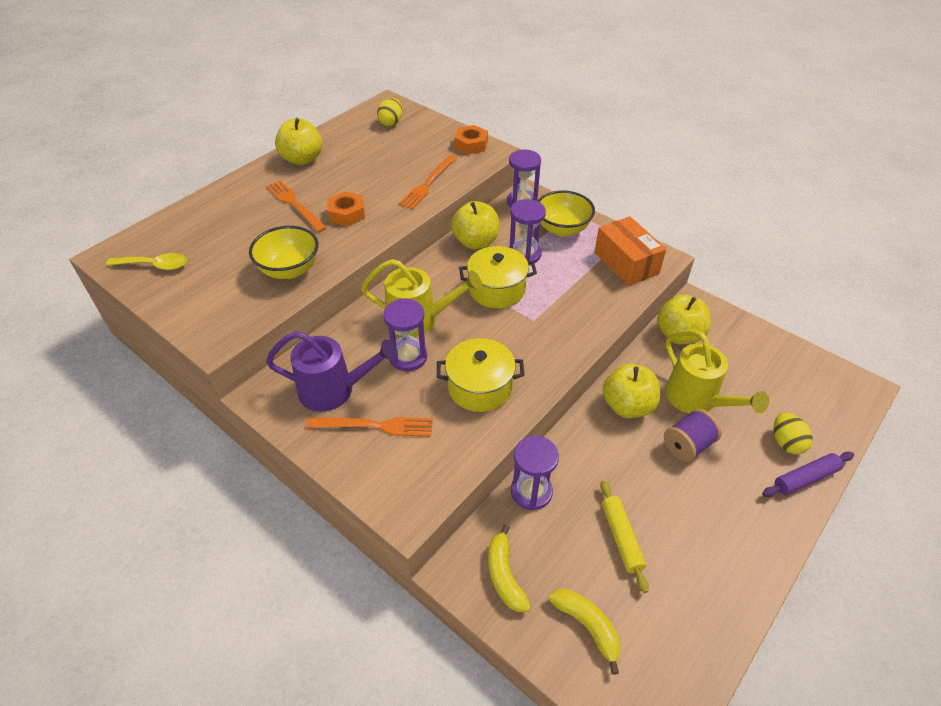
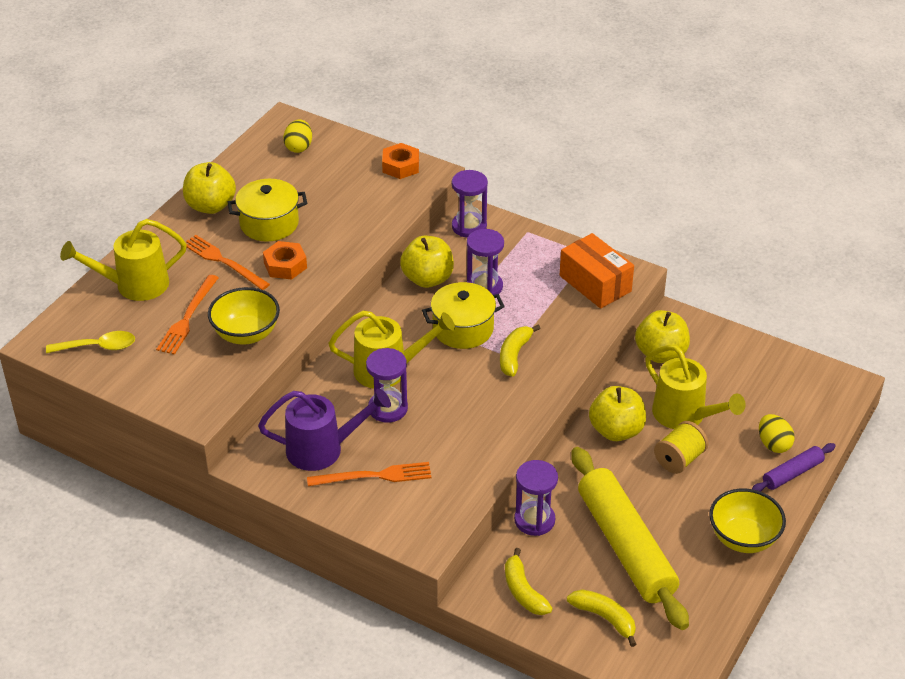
camera: 10 degrees left, 5 degrees down
orange fork [398,154,458,209] -> orange fork moved to [156,275,219,355]
yellow pot [437,338,525,412] -> yellow pot moved to [227,179,307,242]
yellow bowl [538,190,595,237] -> yellow bowl moved to [709,489,786,553]
yellow rolling pin [600,480,649,593] -> yellow rolling pin [571,447,689,630], size x2.13
purple spool [664,409,722,462] -> yellow spool [654,421,709,474]
none -> yellow watering can [60,219,187,301]
none -> yellow banana [500,325,540,377]

